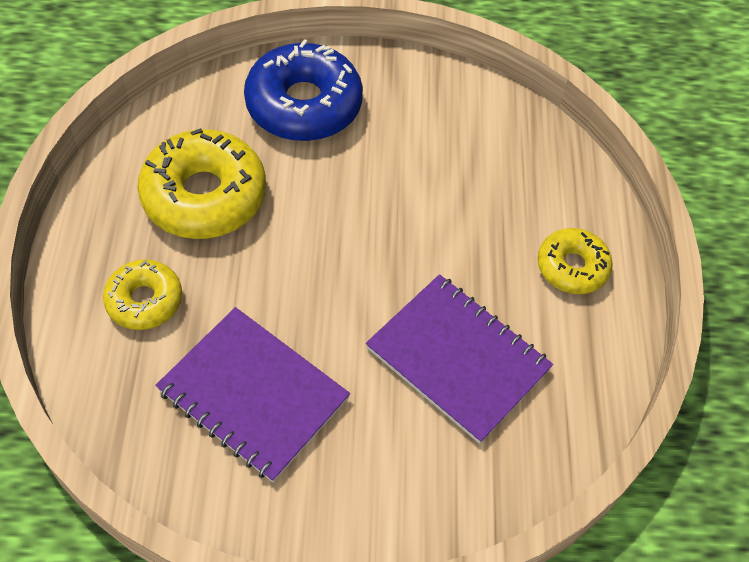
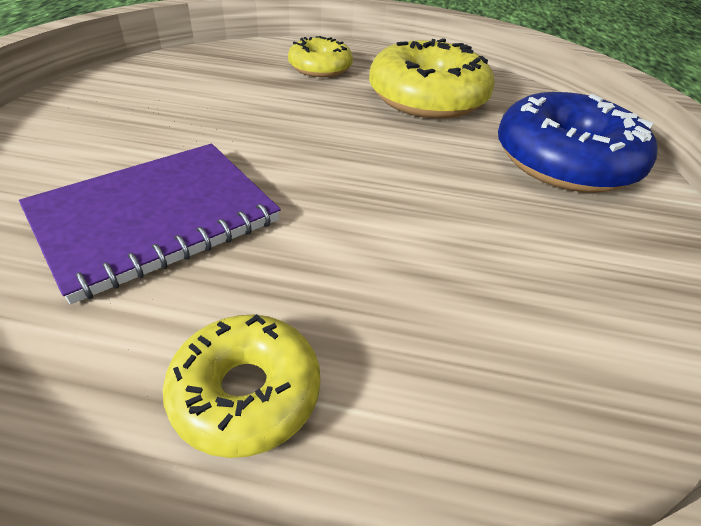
camera: 100 degrees right, 15 degrees down
purple notebook [155,307,350,482] -> none

